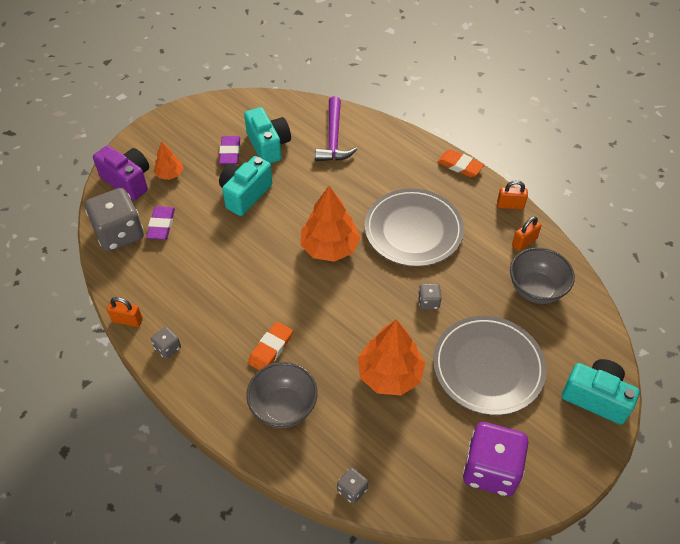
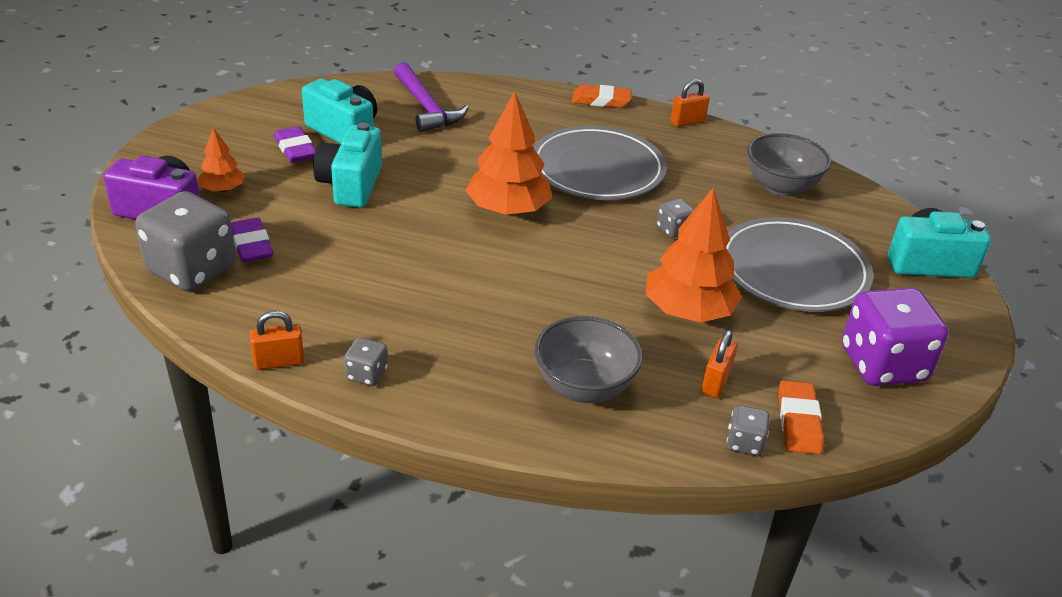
camera: 30 degrees left, 15 degrees down
orange eraser [248,322,293,370] -> orange eraser moved to [778,380,824,454]
orange padlock [512,216,542,251] -> orange padlock moved to [701,330,737,398]

